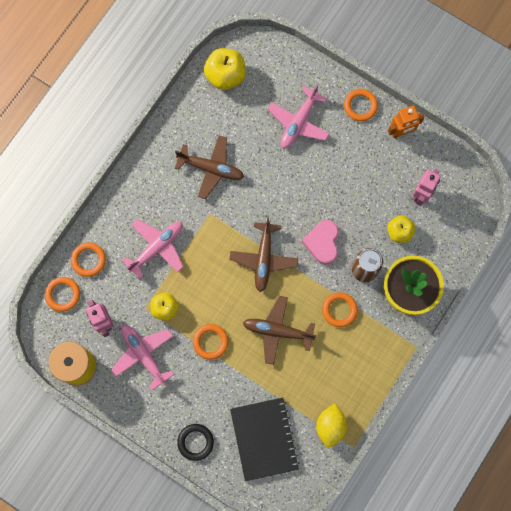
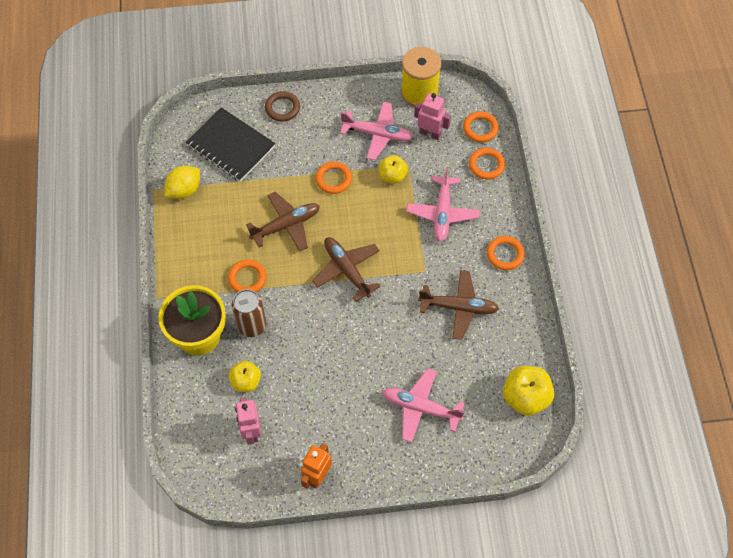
camera: 140 degrees right, 15 degrees down
brown plane [175,136,244,199] -> brown plane turned 150 degrees counterclockwise [418,270,499,340]
black ring [177,424,214,461] -> brown ring [265,91,300,122]
pink plane [268,85,330,149] -> pink plane turned 60 degrees counterclockwise [382,368,465,442]
pink heart [302,220,339,265] -> none
yellow lemon [316,403,347,448] -> yellow lemon turned 75 degrees clockwise [164,166,200,199]
orange ring [344,89,378,121] -> orange ring moved to [487,236,525,270]

